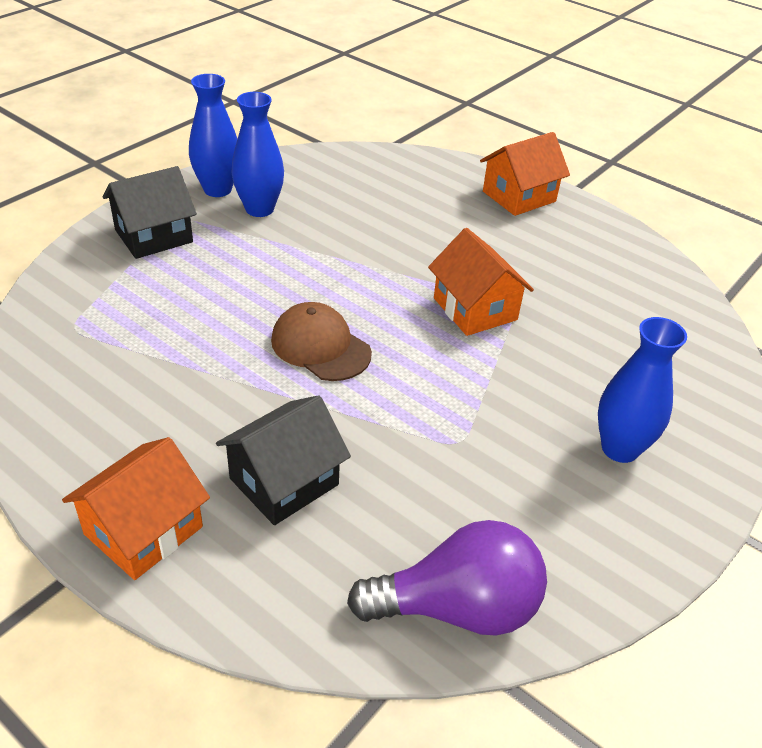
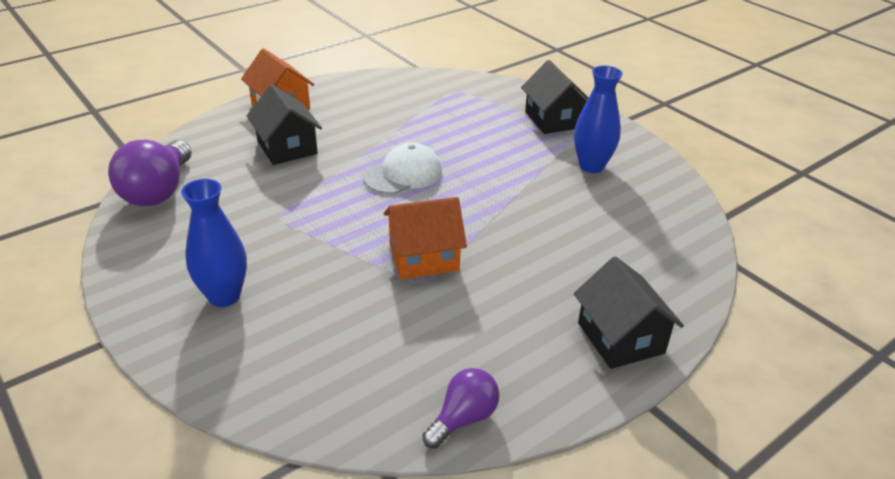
camera: 105 degrees right, 5 degrees down
blue vase [189,74,237,197] -> none
brown cap [271,302,372,381] -> white cap [363,142,442,194]
orange house [480,132,570,216] -> black house [574,257,684,369]
none -> purple light bulb [422,368,499,448]

